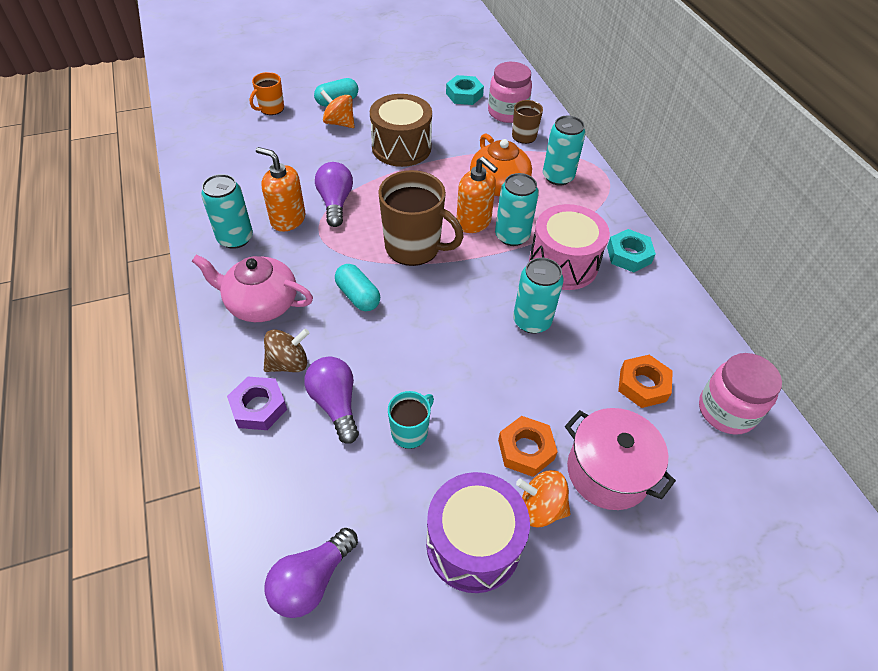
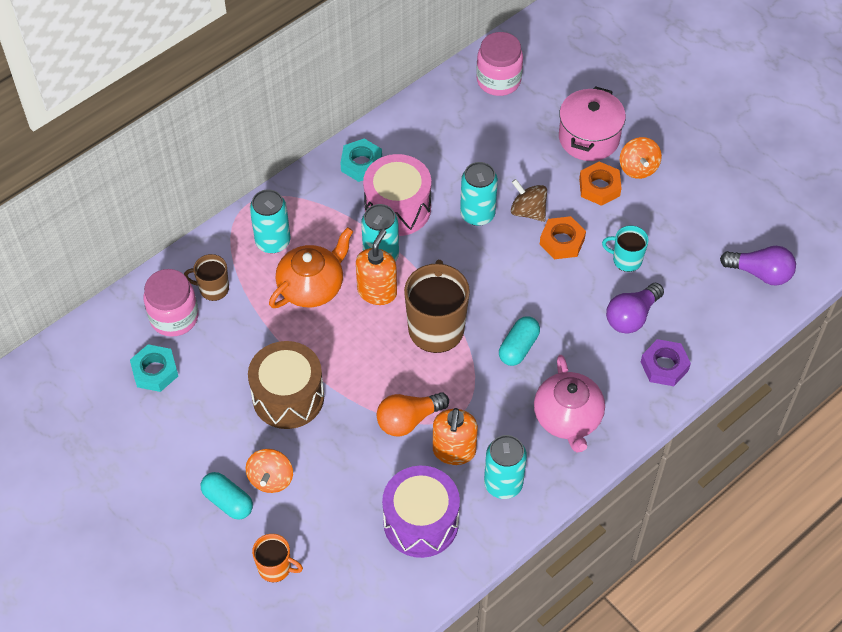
camera: 110 degrees left, 5 degrees up
brown spinning top [264,329,309,372] -> brown spinning top moved to [511,179,547,222]
purple light bulb [315,162,353,227] -> orange light bulb [377,392,449,436]
purple drum [426,472,530,593] -> purple drum moved to [382,466,460,558]
orange nut [618,355,673,408] -> orange nut moved to [540,216,586,259]

